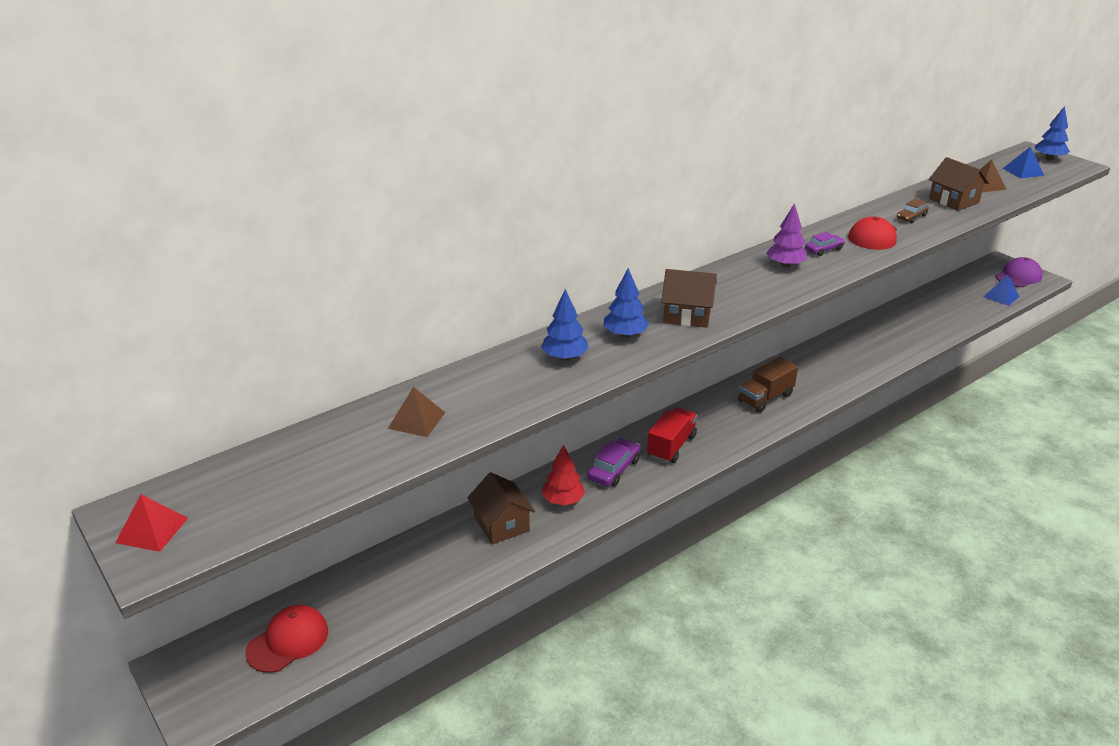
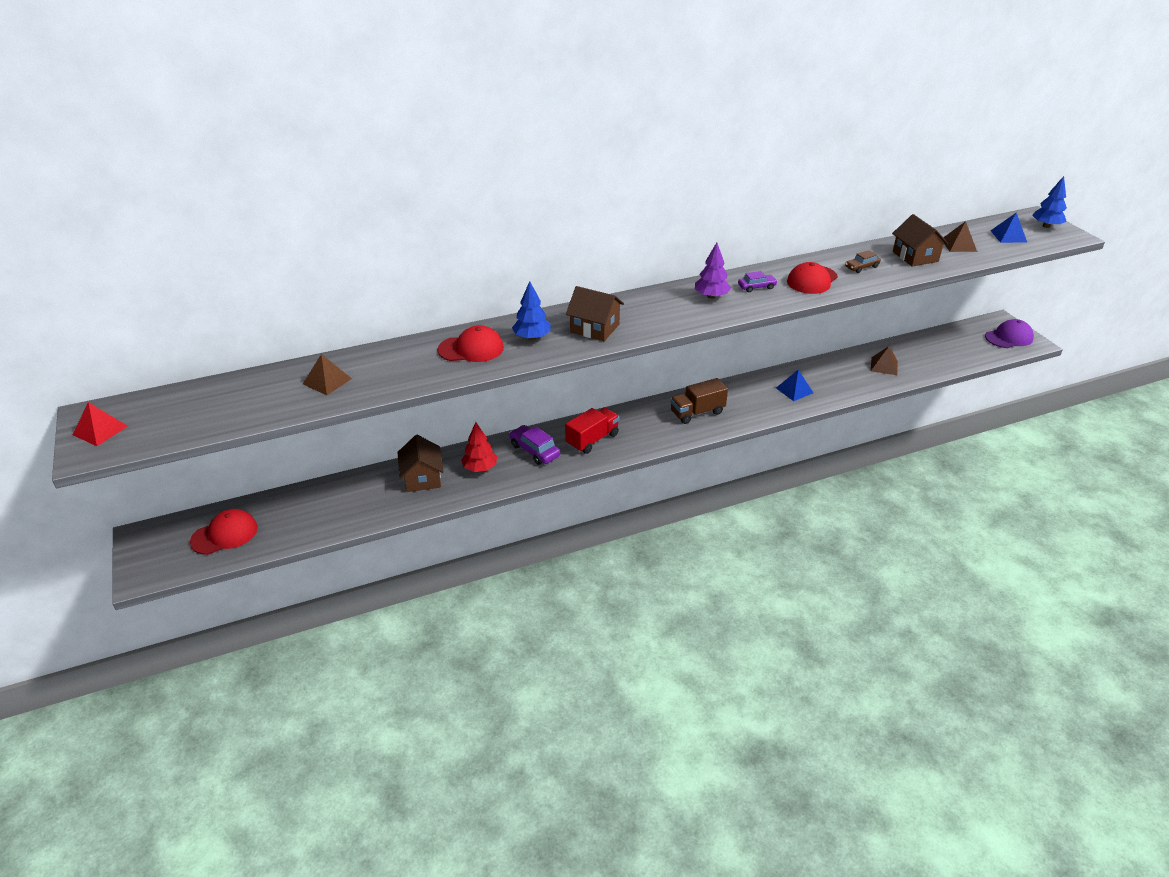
camera: 15 degrees right, 5 degrees up
blue tree [541,289,589,361] -> red cap [437,325,504,362]
purple car [588,438,641,487] -> purple car turned 90 degrees counterclockwise [509,425,560,465]
blue pyramid [983,275,1020,306] -> blue pyramid moved to [776,370,813,401]
none -> brown pyramid [871,346,898,375]

